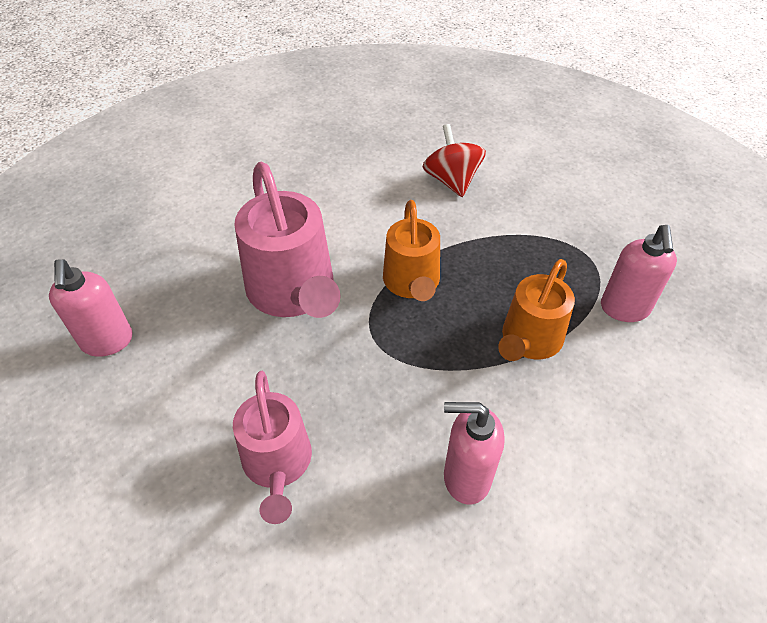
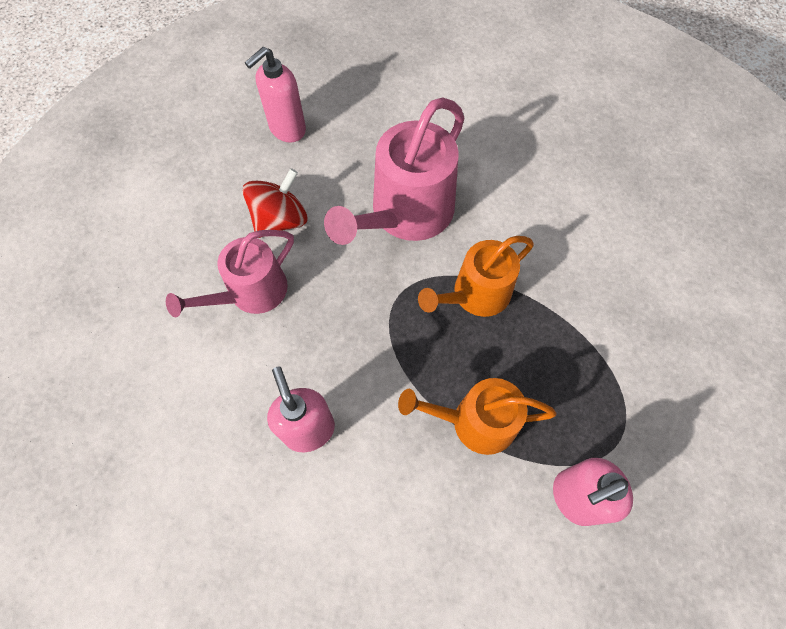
camera: 60 degrees right, 15 degrees up
red spinning top [423,124,486,197] -> red spinning top moved to [243,168,307,238]

